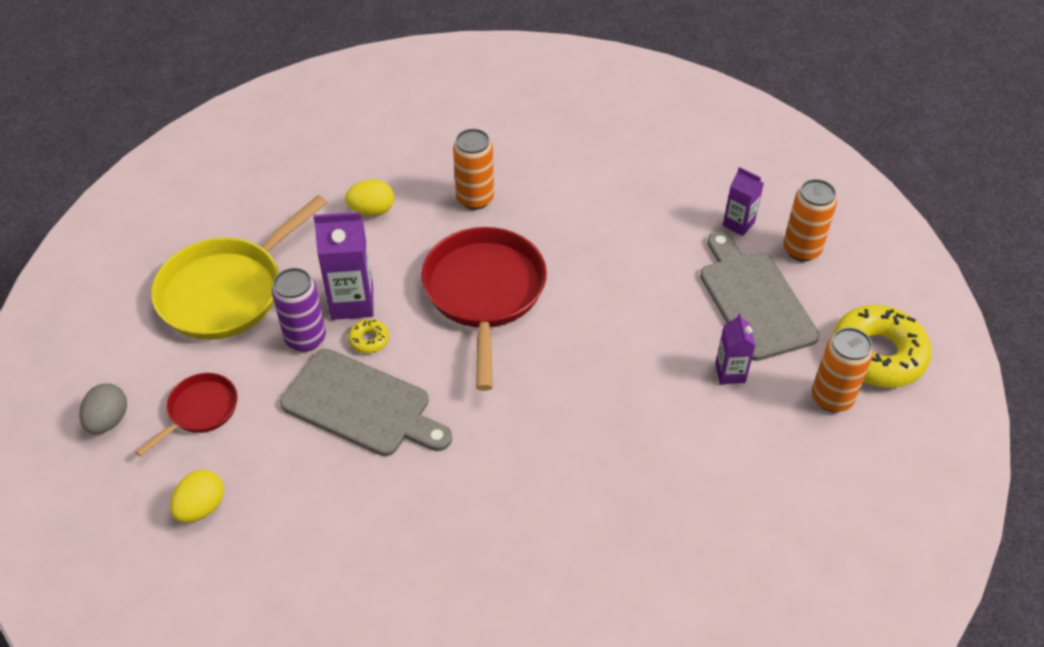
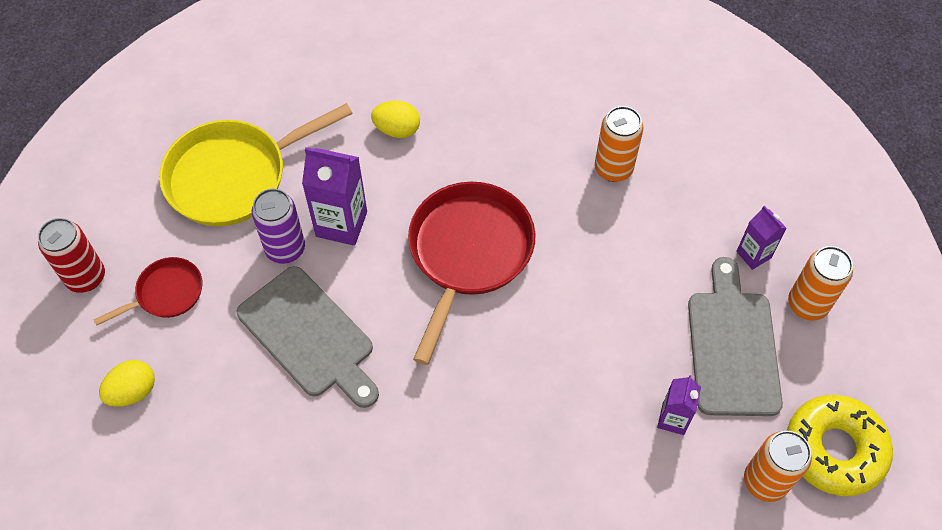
camera: 20 degrees right, 10 degrees up
grey egg [79,383,127,434] -> red can [38,218,105,293]
yellow donut [348,319,389,354] -> none
orange can [453,129,494,210] -> orange can moved to [595,106,643,182]

